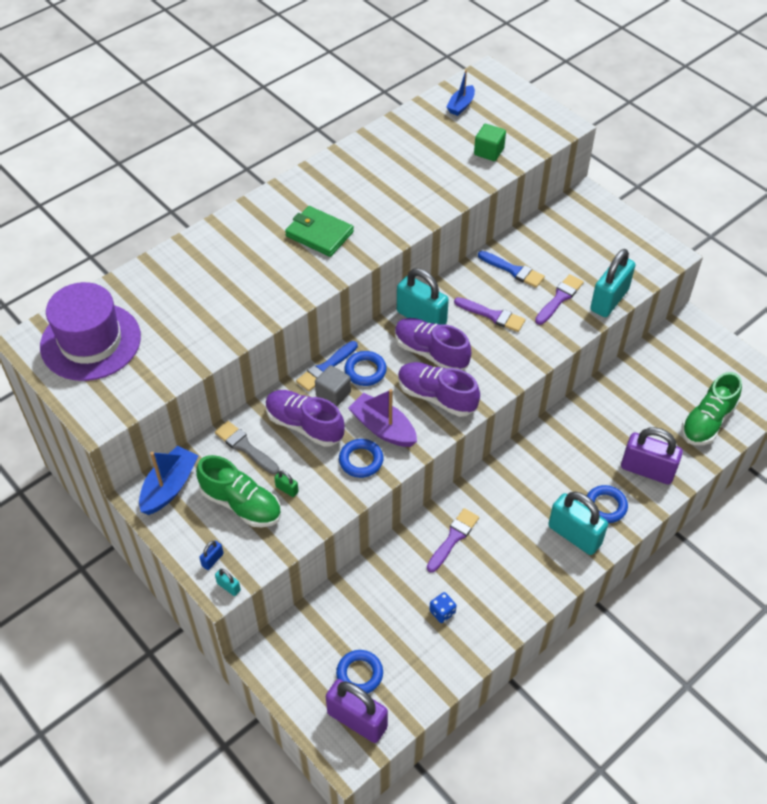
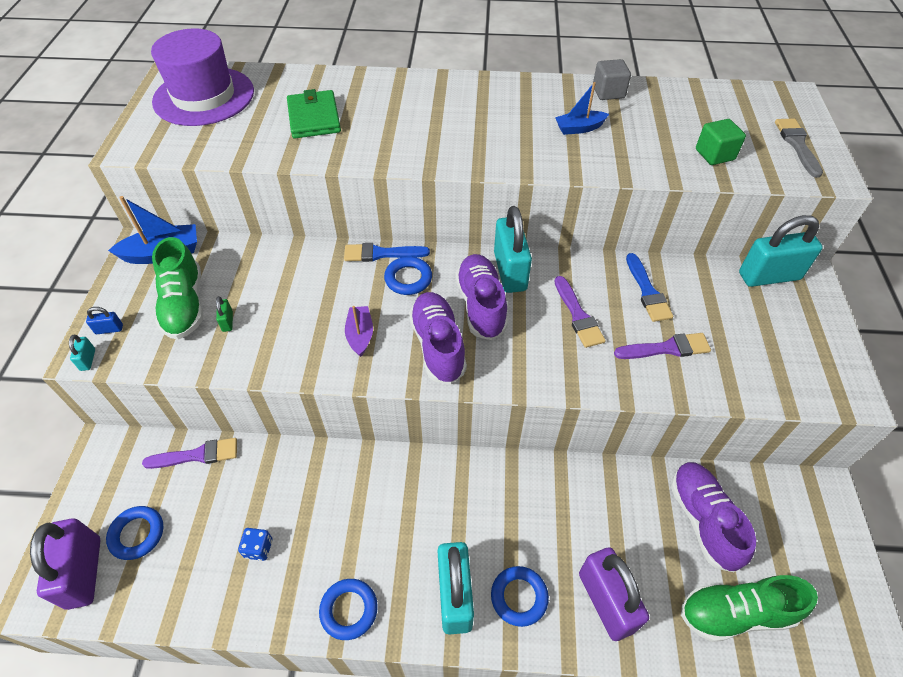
camera: 45 degrees right, 0 degrees up
grey brush [215,421,279,475] -> grey brush moved to [775,118,823,178]
purple shoe [266,390,345,447] -> purple shoe moved to [671,462,756,572]
green wallet [285,206,354,257] -> green wallet moved to [287,89,341,139]
grey cube [315,365,351,407] -> grey cube moved to [593,59,631,100]
blue ring [339,439,383,478] -> blue ring moved to [319,579,378,640]
purple boat [348,389,417,447] -> purple boat [345,306,373,357], size x0.64
purple brush [427,508,479,572] -> purple brush moved to [142,438,237,469]
blue boat [446,70,475,116] -> blue boat moved to [555,82,609,135]
turquoise padlock [590,249,635,317] -> turquoise padlock moved to [739,215,823,287]

